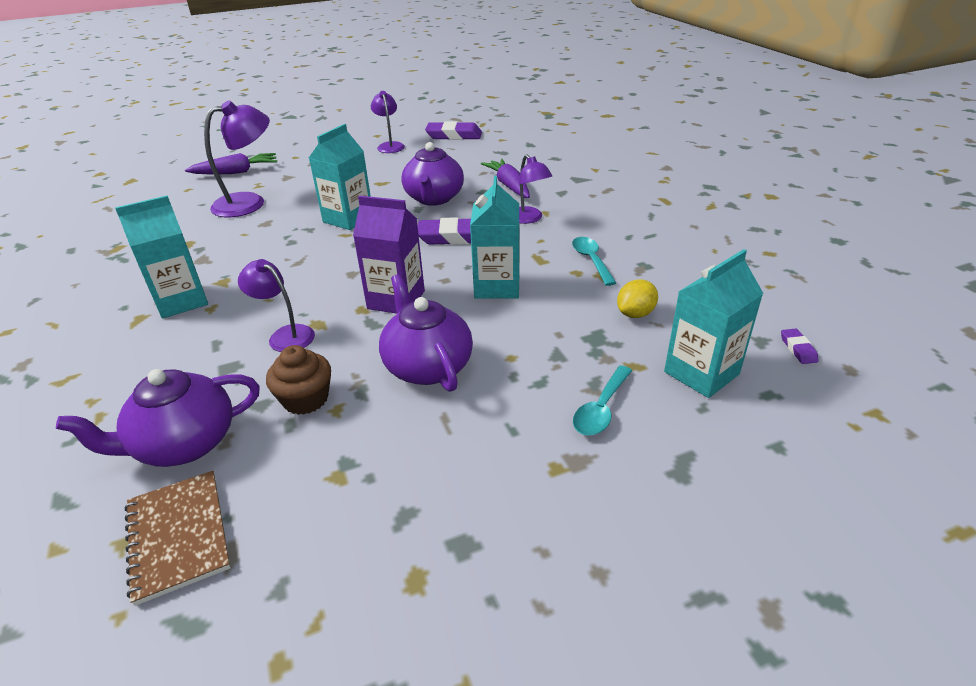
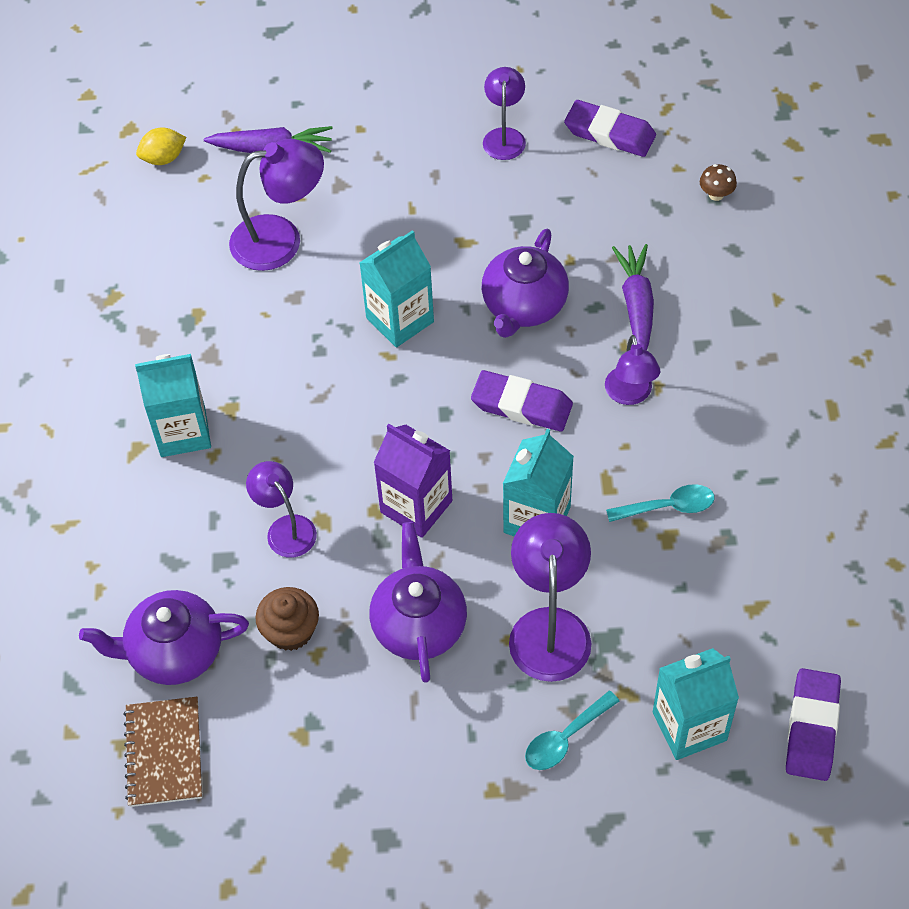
camera: 20 degrees right, 20 degrees up
turquoise spoon [572,237,616,286] -> turquoise spoon turned 75 degrees clockwise [606,484,715,522]
yellow lemon [617,279,658,318] -> yellow lemon moved to [136,128,186,165]
purple eraser [781,329,819,364] -> purple eraser [786,668,841,781], size x2.14
none -> purple lamp [509,513,592,682]
none -> brown mushroom [700,164,737,201]

